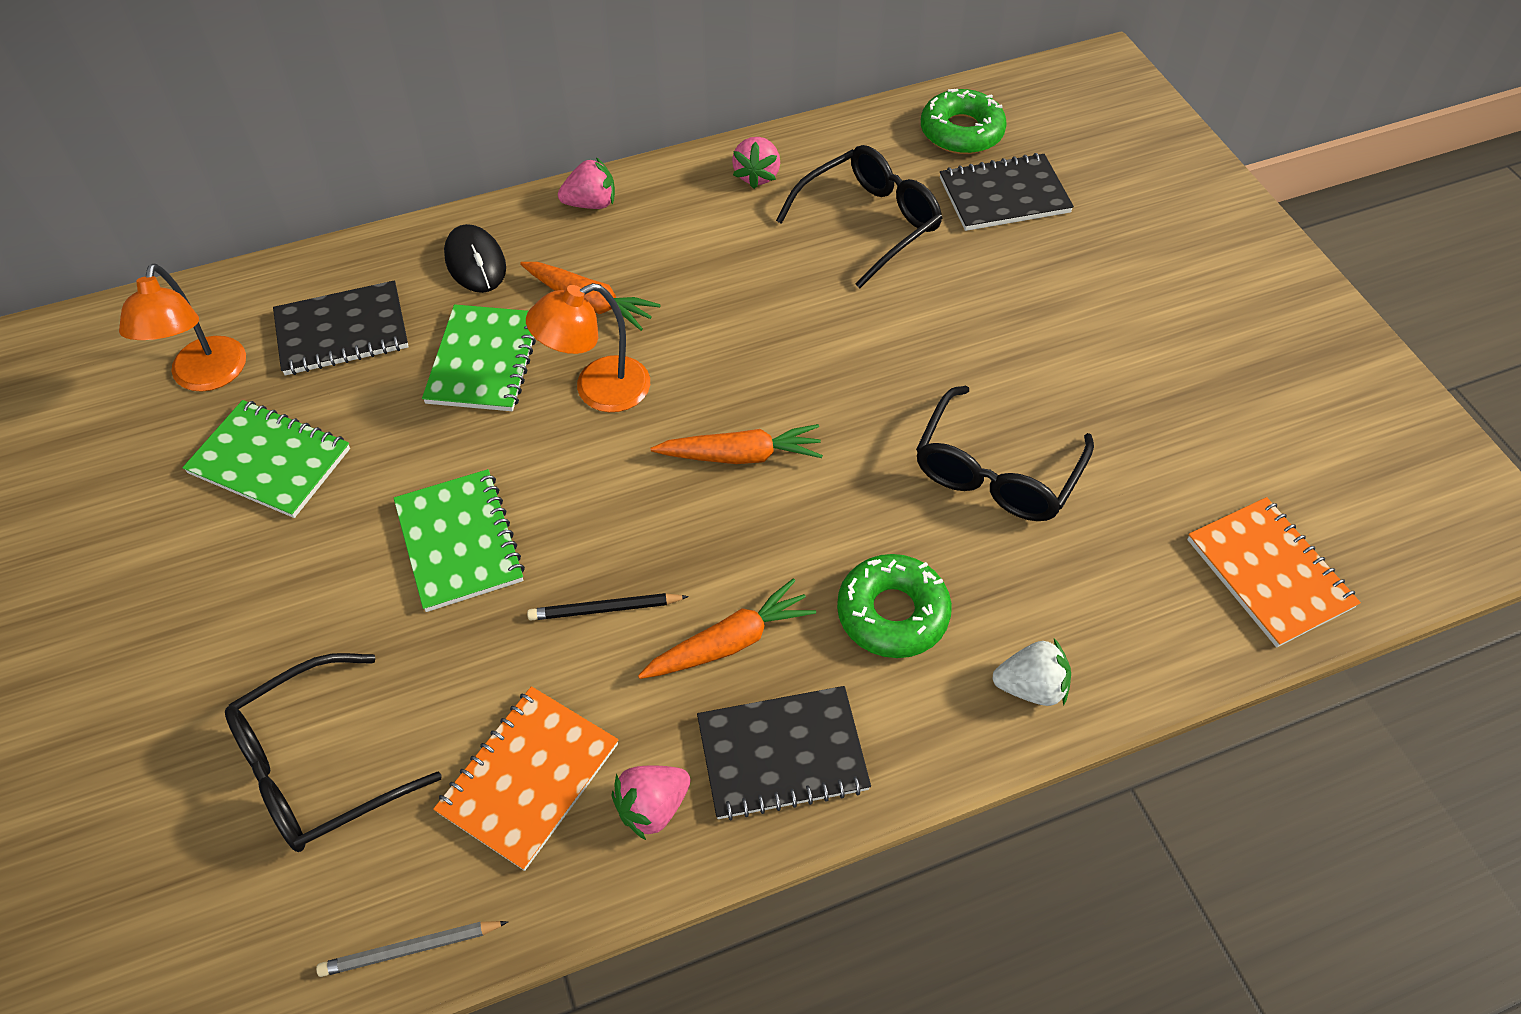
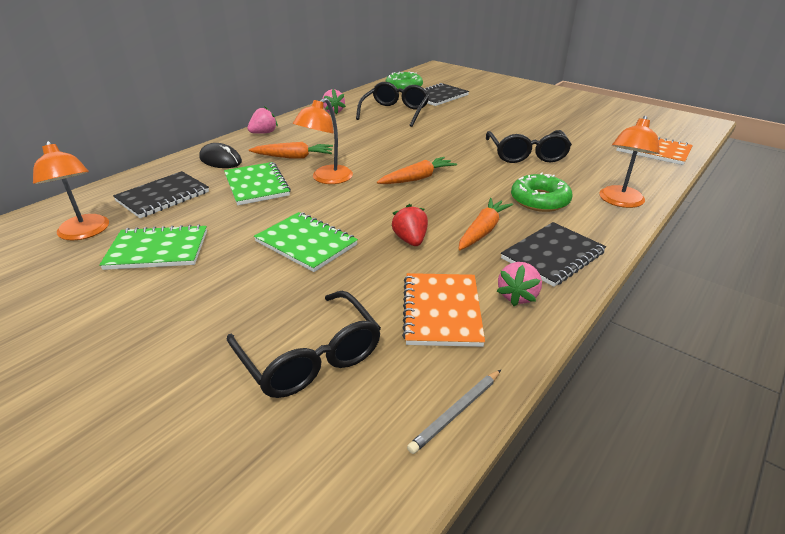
camera: 30 degrees left, 20 degrees down
black glasses [225,653,441,852] -> black glasses turned 60 degrees counterclockwise [227,291,381,398]
black pencil [527,593,689,621] -> red strawberry [392,204,428,246]
white strawberry [992,638,1071,706] -> orange lamp [599,116,660,208]

